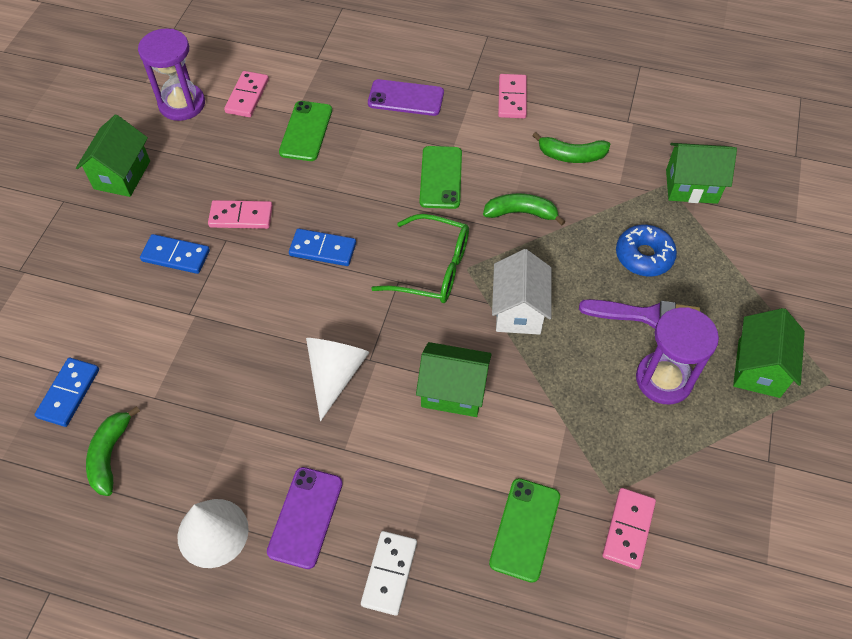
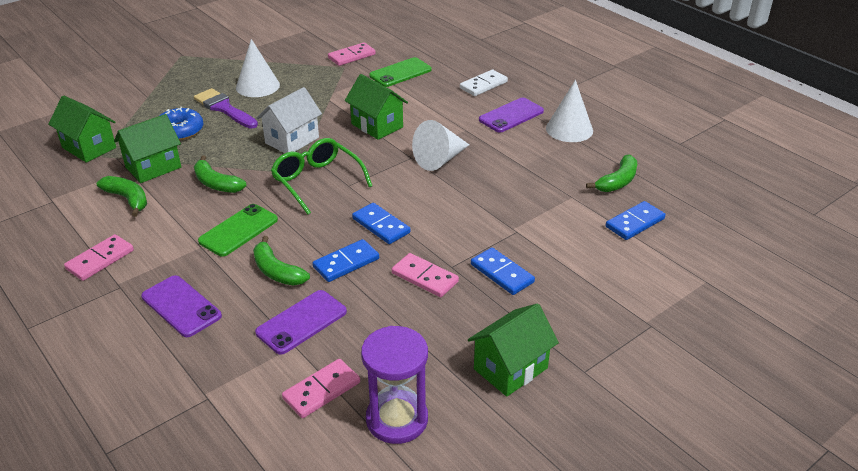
camera: 145 degrees left, 20 degrees down
green phone [279,101,332,161] -> purple phone [255,290,347,354]
purple hourglass [636,307,719,404] -> white cone [236,39,280,97]
green house [733,308,805,398] -> green house moved to [114,114,181,183]
none -> green banana [253,236,310,286]
none -> blue domino [312,239,379,282]

